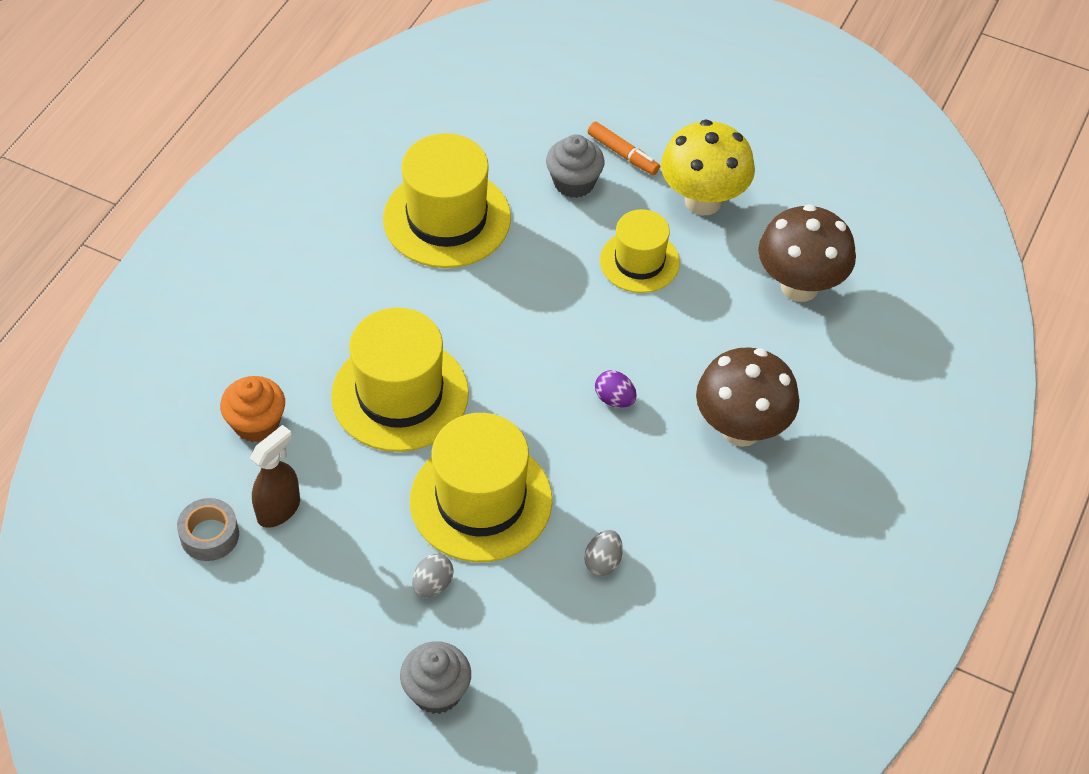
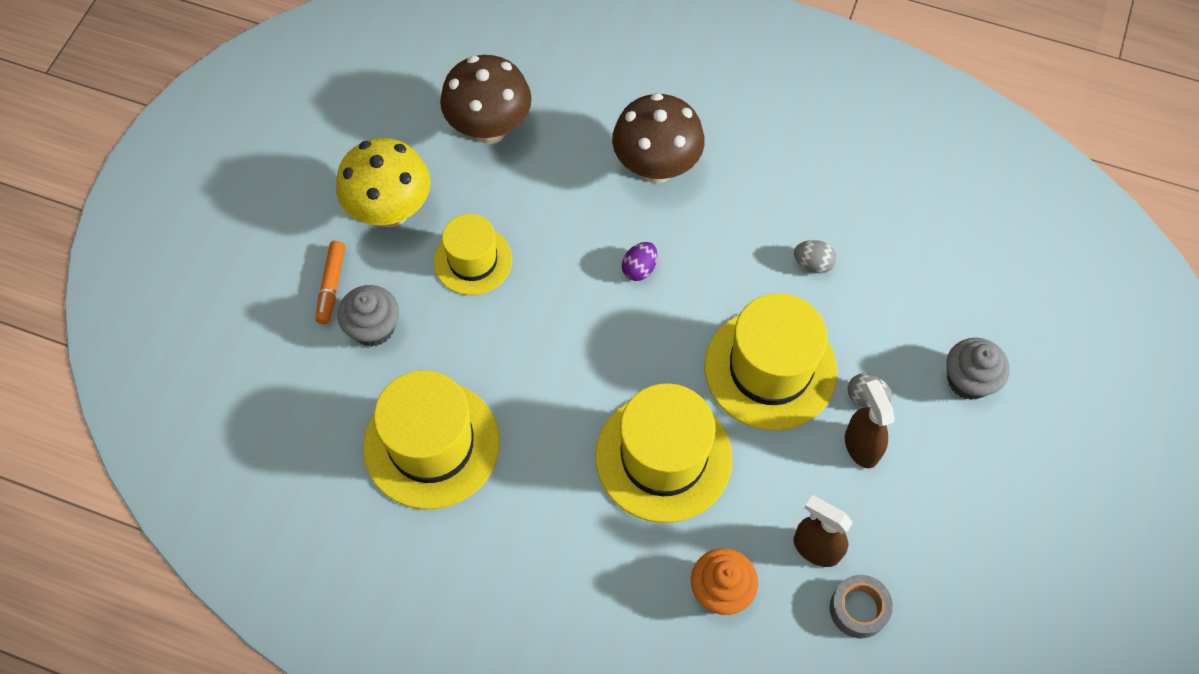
camera: 95 degrees left, 10 degrees up
orange marker [588,122,660,175] -> orange marker turned 150 degrees clockwise [316,241,345,324]
none -> brown spray bottle [845,380,894,468]

